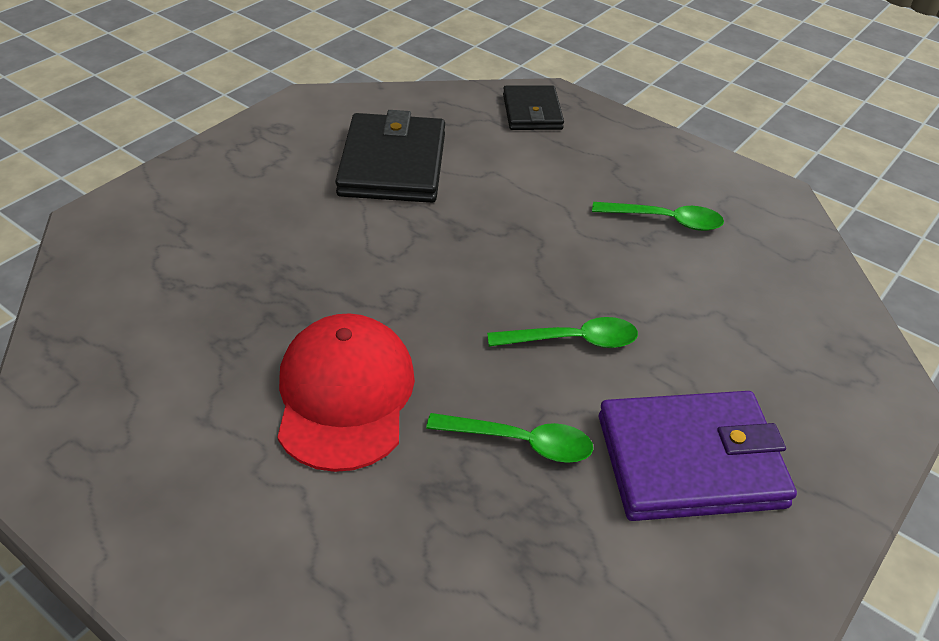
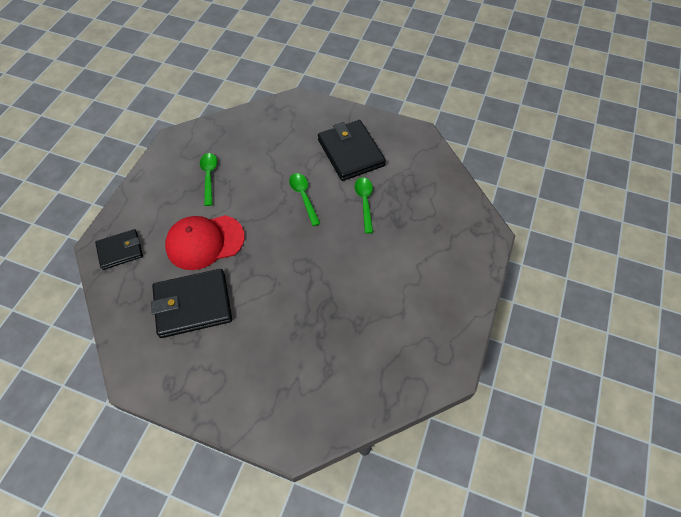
camera: 105 degrees left, 15 degrees up
red cap [277,313,415,472] -> red cap moved to [165,215,245,270]
purple wallet [599,391,797,521] -> black wallet [318,120,386,181]

